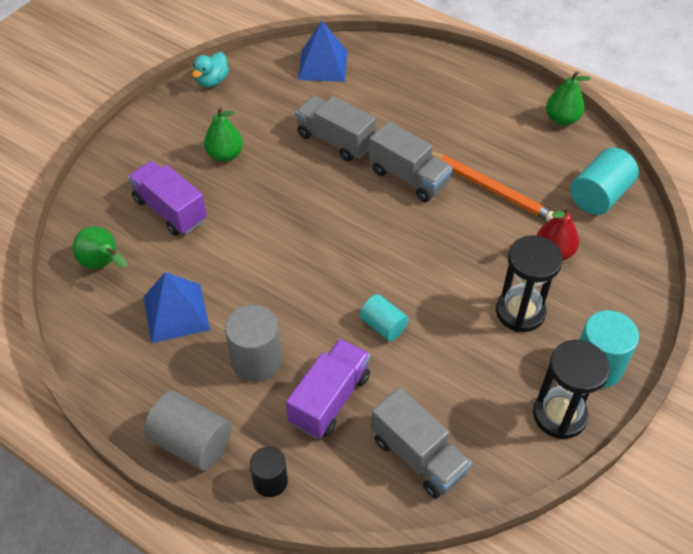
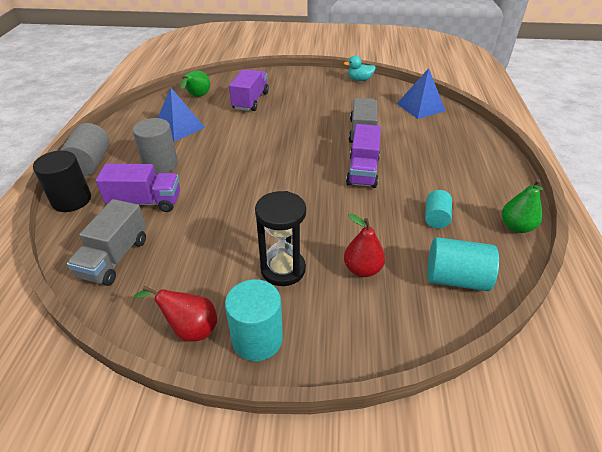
camera: 60 degrees right, 10 degrees down
green pear [204,107,243,162] -> none
black cylinder [250,447,288,497] -> black cylinder [33,150,91,212], size x1.60
turquoise cylinder [360,294,409,341] -> turquoise cylinder moved to [425,190,452,228]
grey truck [369,121,453,202] -> purple truck [346,124,381,188]
orange pencil [431,152,554,221] -> none
black hourglass [533,340,610,439] -> red pear [134,286,217,341]

